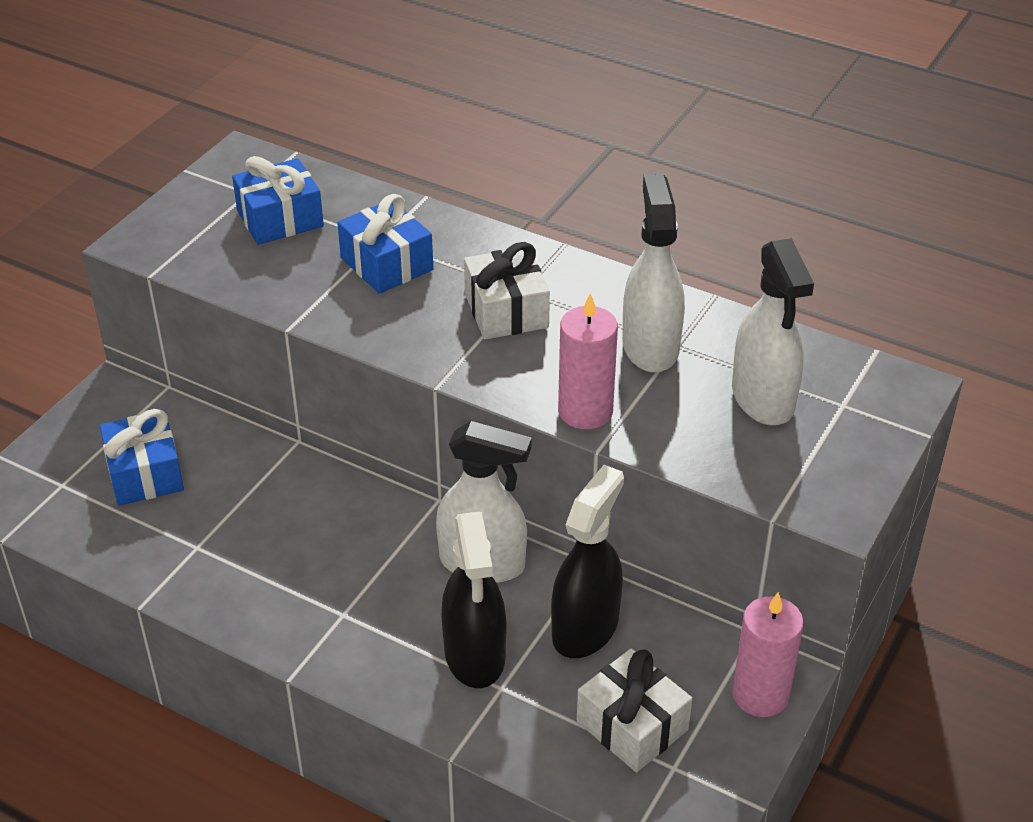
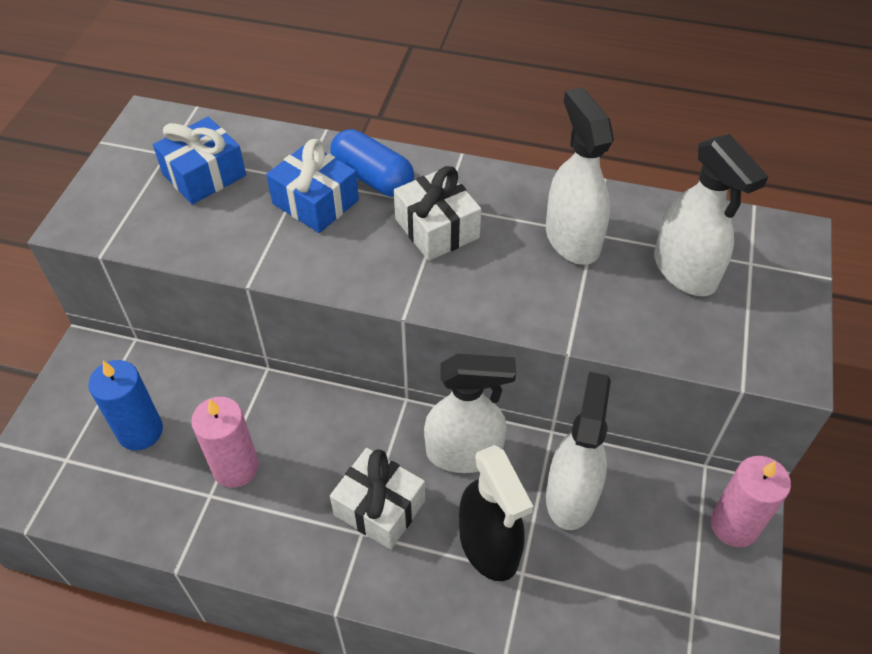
camera: 15 degrees left, 10 degrees up
blue gift [100,409,184,506] -> blue candle [88,360,163,451]
black spray bottle [551,465,624,658] -> white spray bottle [546,372,611,530]
pink candle [558,293,618,429] -> pink candle moved to [191,397,259,488]
white gift [577,649,692,772] -> white gift moved to [330,448,425,550]
none -> blue capsule [331,129,414,197]

